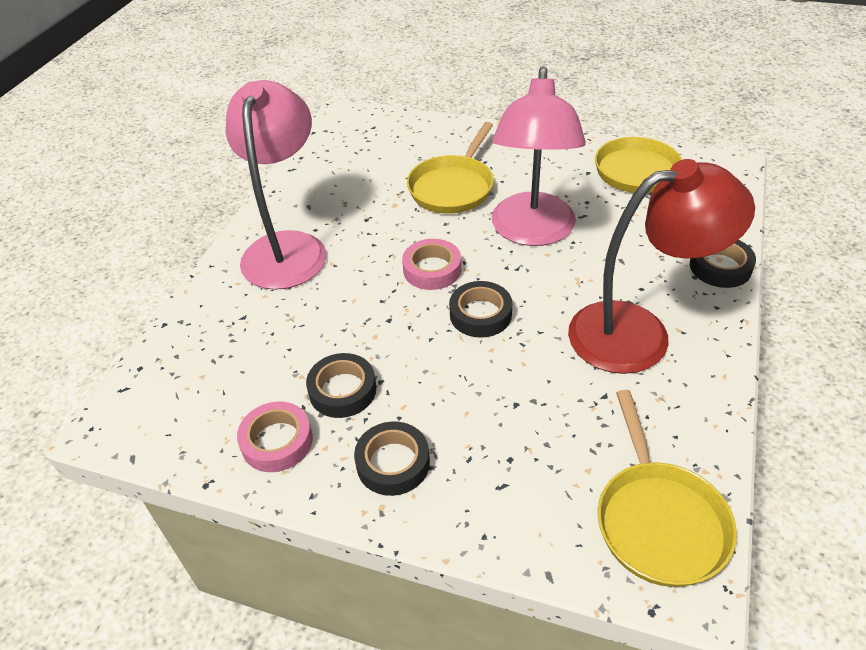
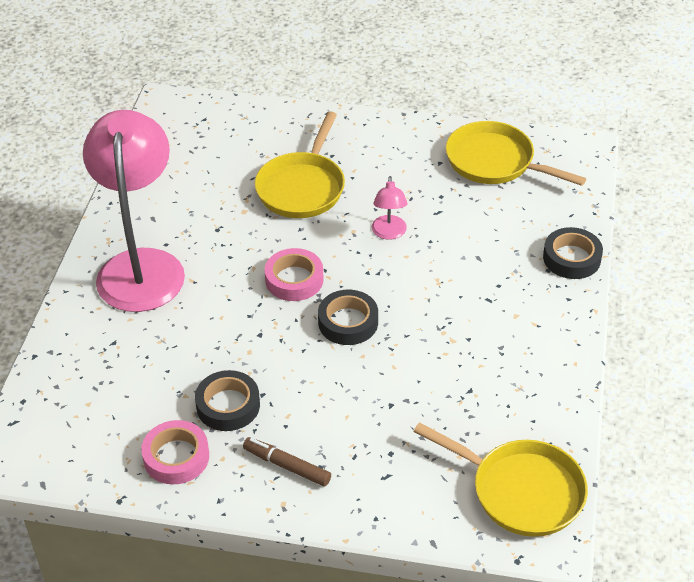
camera: 10 degrees left, 0 degrees up
black tape [354,421,430,496] -> brown marker [243,437,331,487]
pink lamp [492,67,586,246] -> pink lamp [372,176,408,240], size x0.41
red lamp [568,159,755,374] -> none
yellow pan [598,390,737,587] -> yellow pan turned 45 degrees counterclockwise [413,422,588,537]

